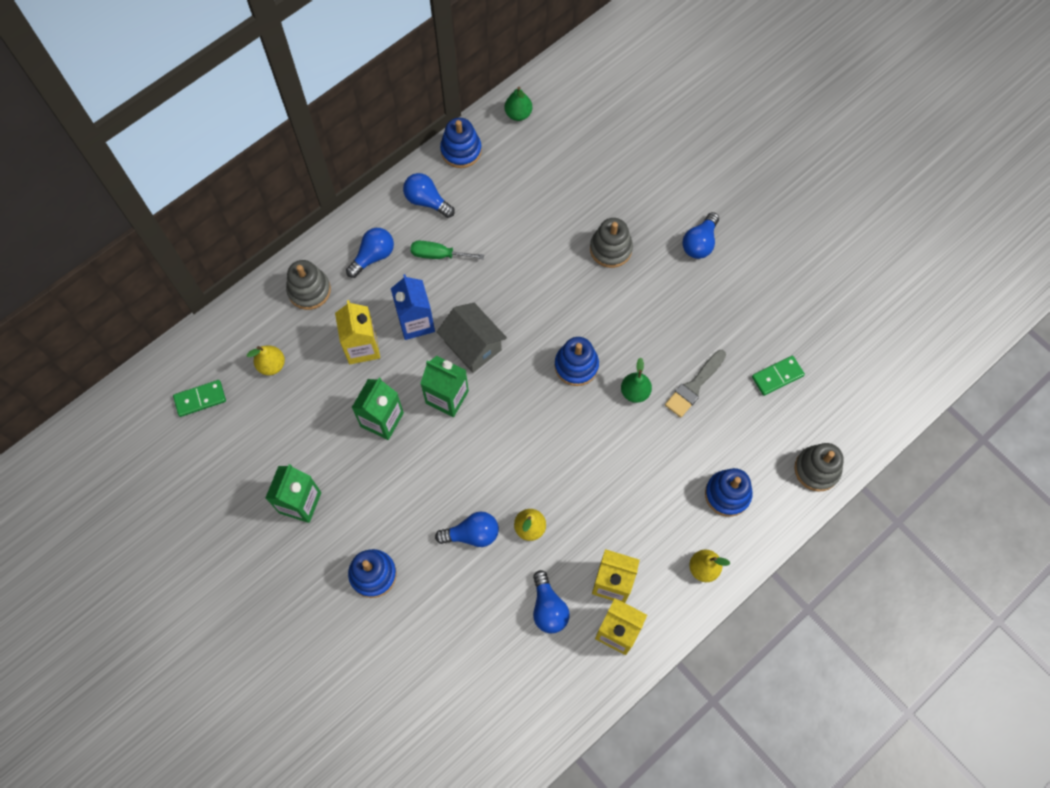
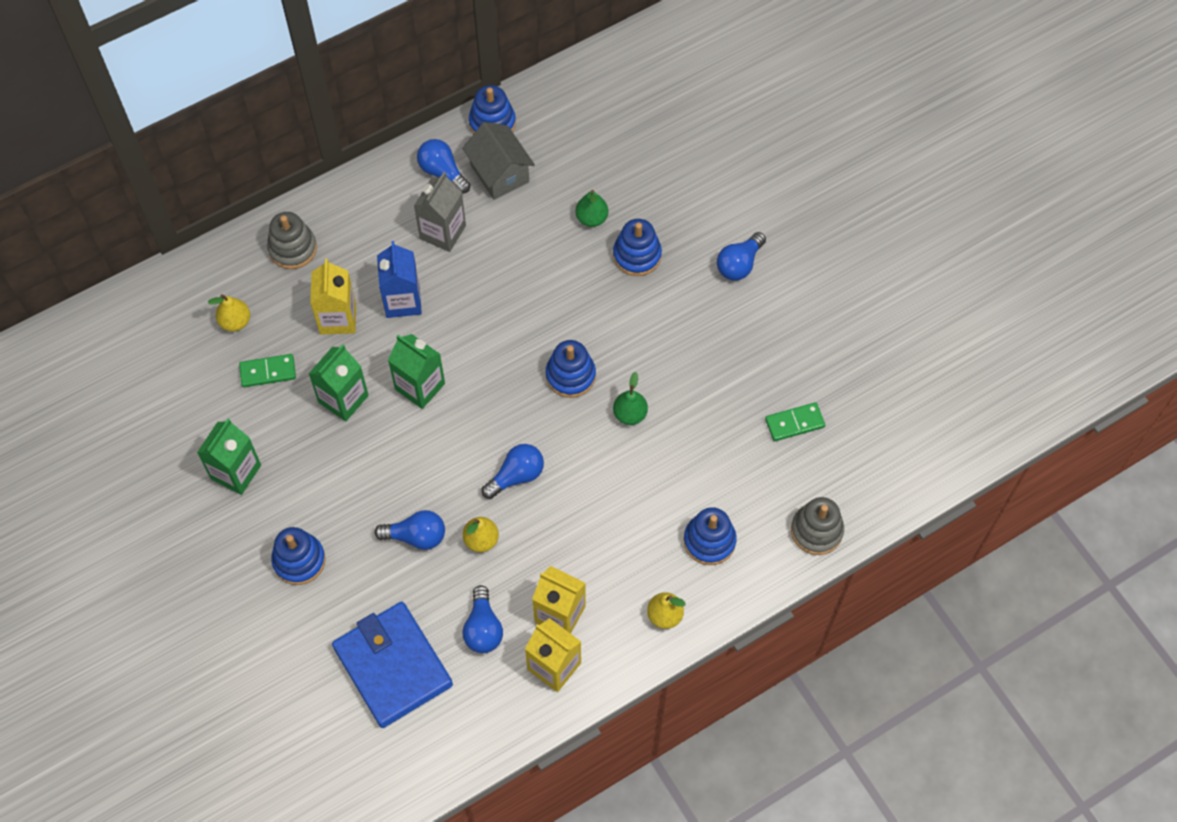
camera: 10 degrees right, 5 degrees down
green domino [173,380,226,417] -> green domino moved to [239,354,296,387]
blue light bulb [346,228,394,278] -> blue light bulb moved to [482,444,544,499]
green screwdriver [411,241,484,259] -> grey carton [414,172,466,252]
grey house [437,303,507,373] -> grey house moved to [462,122,535,200]
green pear [505,87,532,121] -> green pear moved to [575,190,608,227]
grey stacking toy [590,218,633,268] -> blue stacking toy [613,219,662,276]
grey brush [665,350,726,418] -> none
none -> blue wallet [332,602,453,728]

